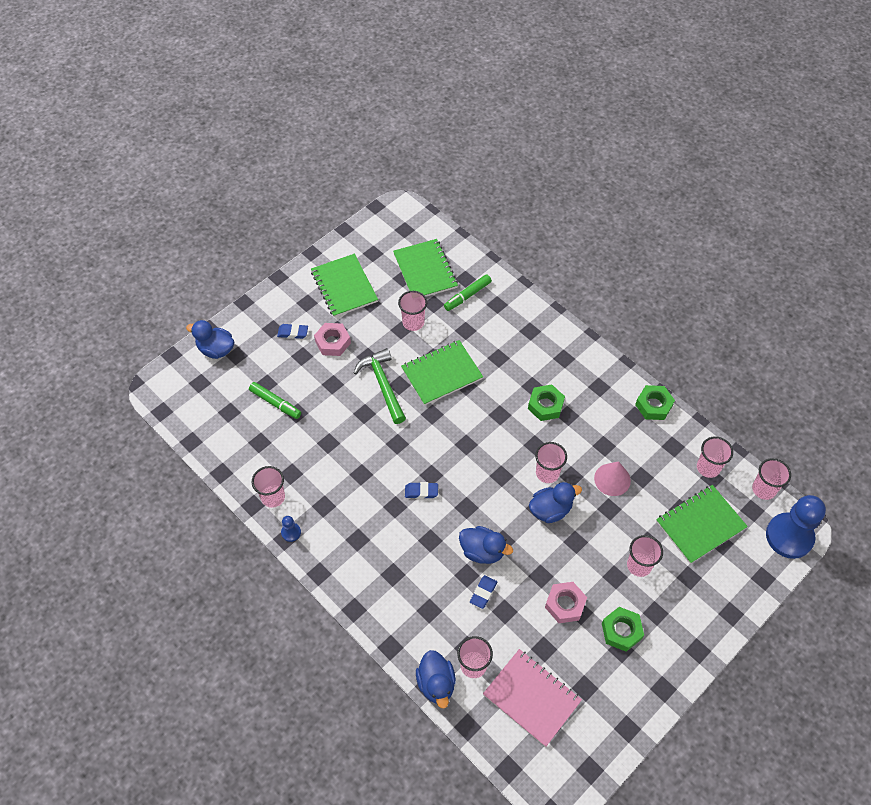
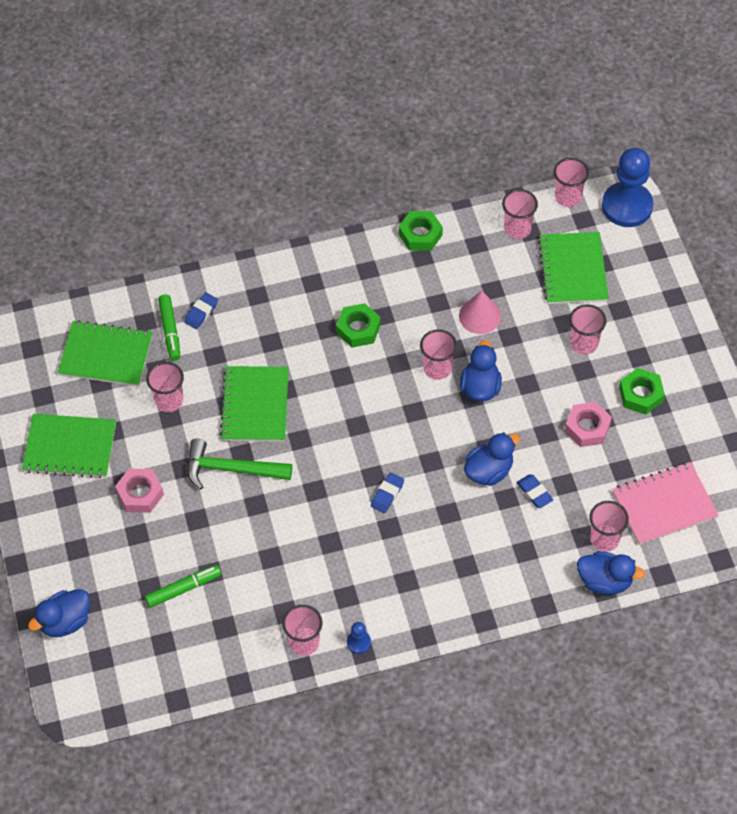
camera: 60 degrees left, 0 degrees up
blue eraser [277,324,308,339] -> blue eraser moved to [184,292,218,329]

